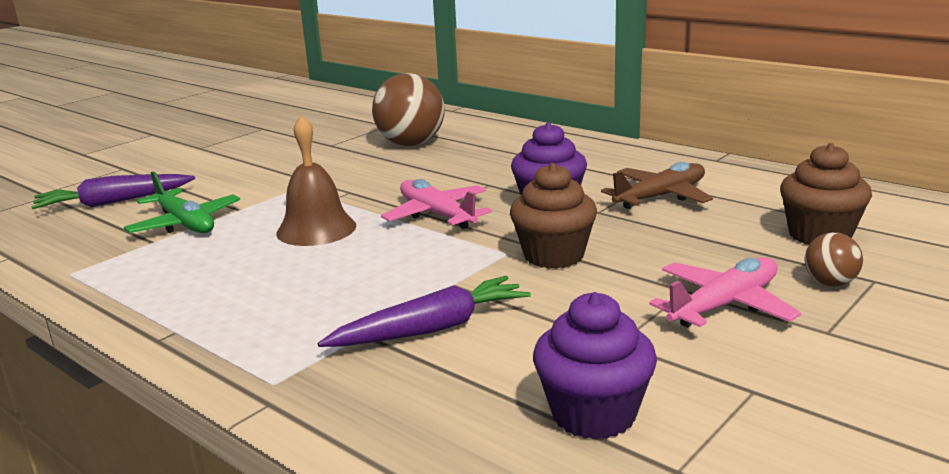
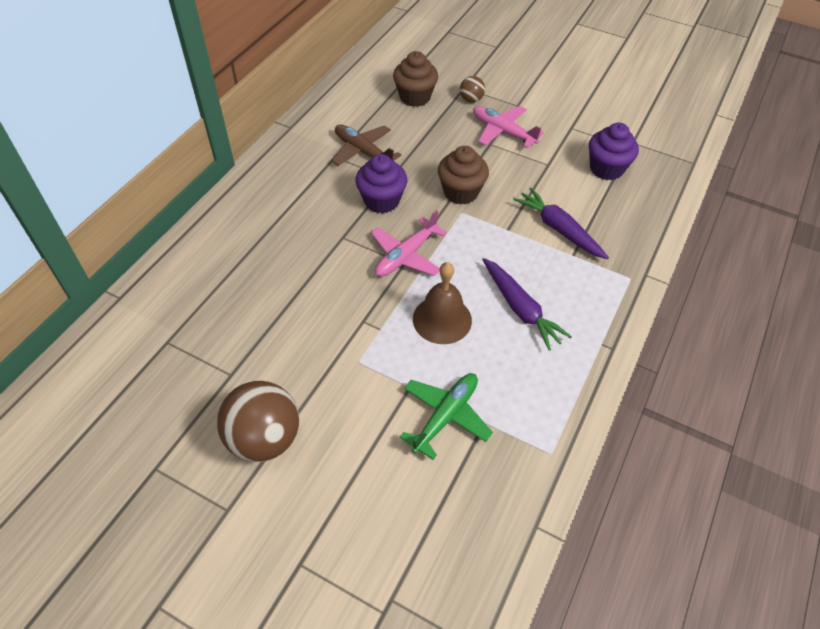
camera: 105 degrees left, 30 degrees up
purple carrot [32,174,195,209] -> purple carrot moved to [482,258,572,351]
brown ball [372,73,445,146] -> brown ball moved to [217,381,299,462]

